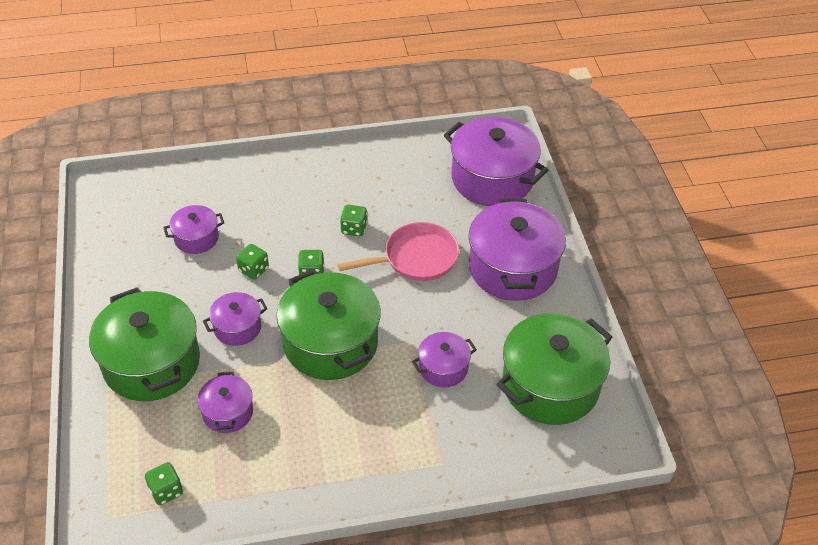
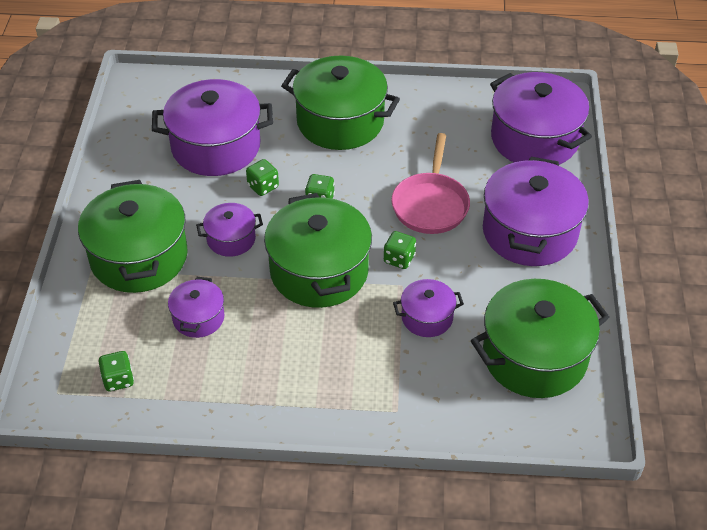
camera: 15 degrees right, 0 degrees up
purple pot [163,205,224,254] -> purple pot [152,79,273,176], size x1.97
pink pan [337,222,459,281] -> pink pan turned 105 degrees clockwise [391,133,470,234]
green dice [340,205,368,236] -> green dice moved to [384,231,416,269]
none -> green pot [281,56,400,150]

